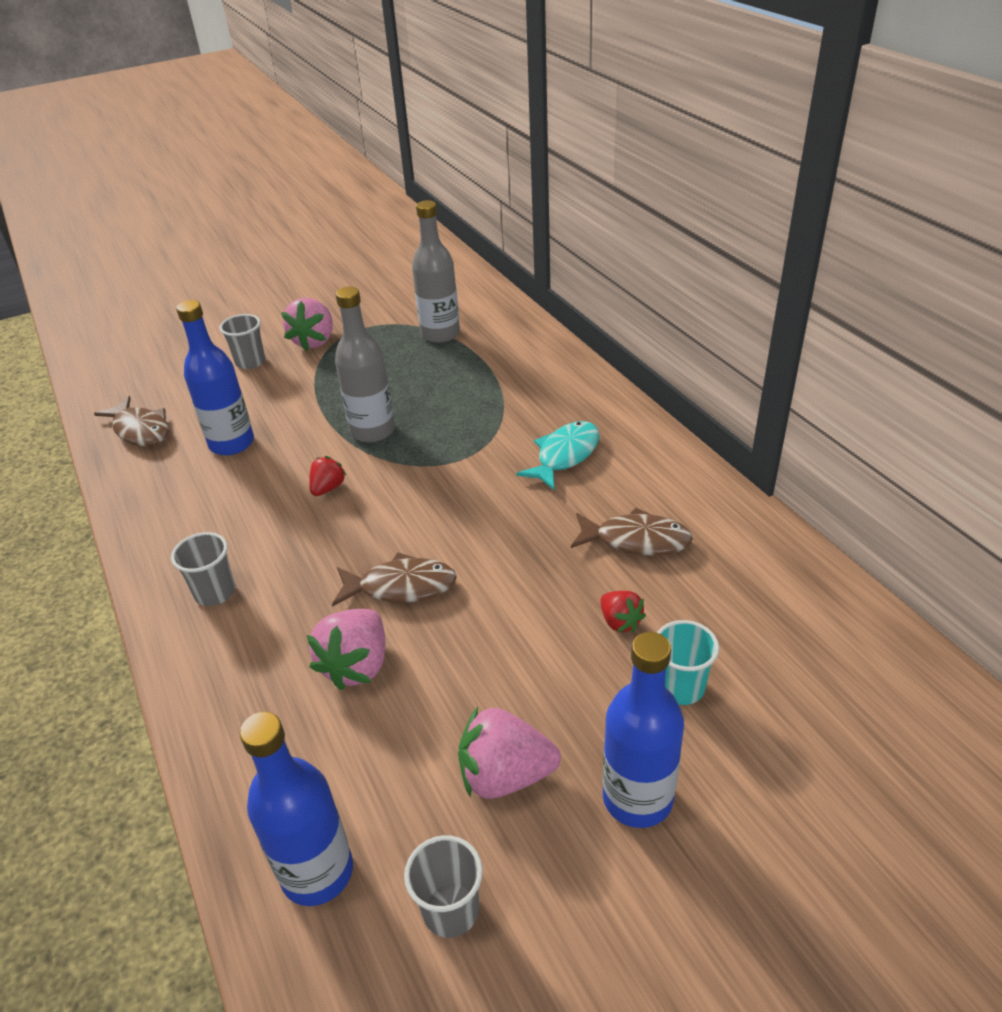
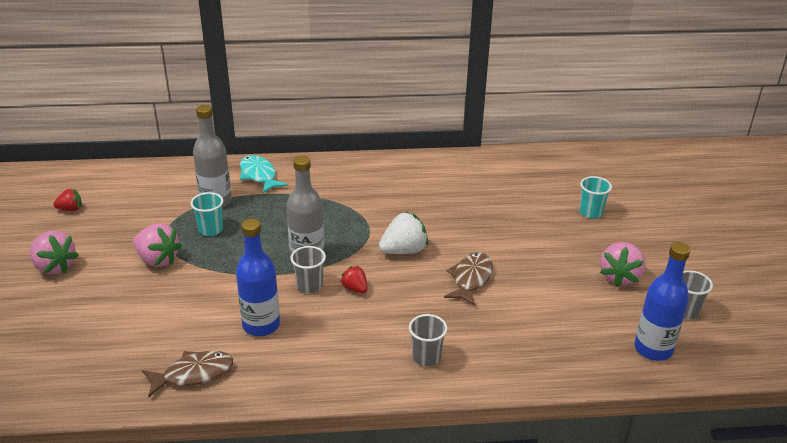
camera: 70 degrees left, 5 degrees down
grey cup [220,314,265,369] -> grey cup moved to [290,246,326,293]
pink strawberry [307,609,385,690] -> pink strawberry moved to [30,231,78,274]
turquoise fish [516,421,599,490] -> turquoise fish moved to [240,155,288,194]
brown fish [571,507,693,556] -> none
red strawberry [600,591,646,633] -> red strawberry moved to [54,188,82,211]
blue bottle [603,632,684,828] -> none
none -> turquoise cup [191,192,223,236]
none -> white strawberry [379,212,428,254]

